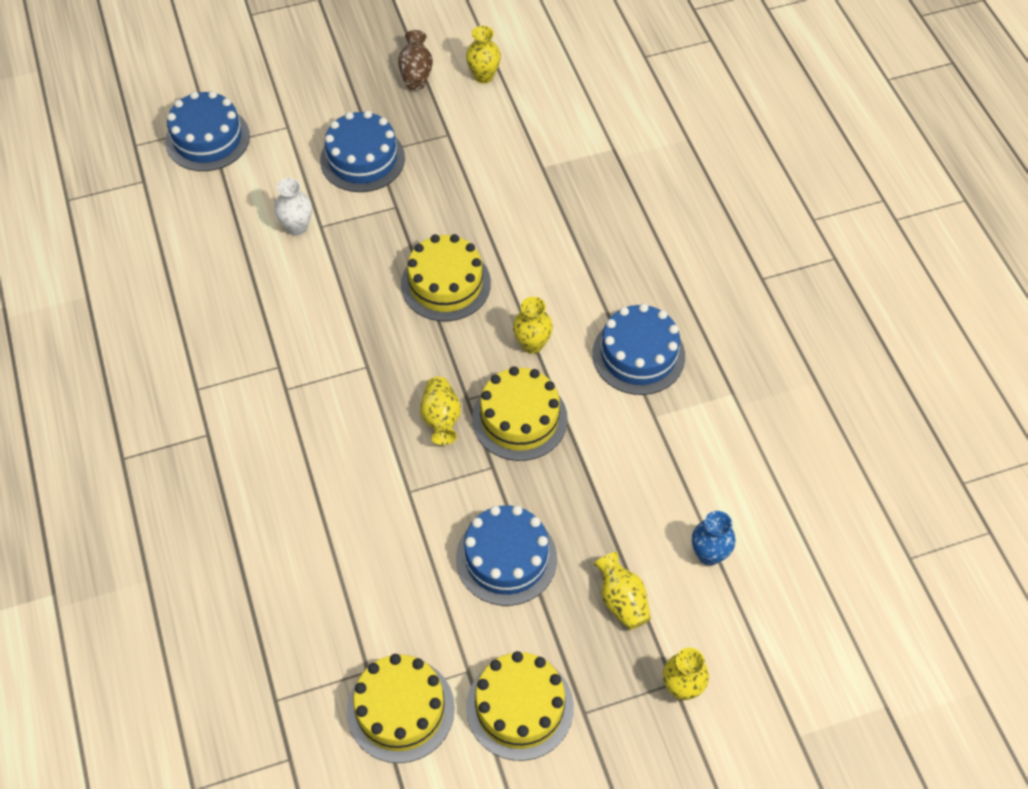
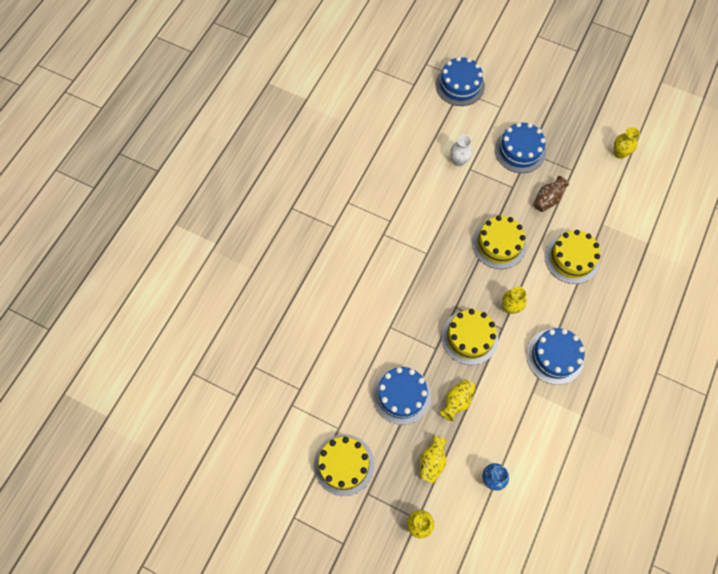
camera: 45 degrees right, 10 degrees up
yellow cake [347,654,455,763] -> yellow cake moved to [545,230,600,284]
brown vase [398,30,433,90] -> brown vase moved to [533,176,569,212]
yellow vase [420,377,461,445] -> yellow vase moved to [440,379,475,421]

